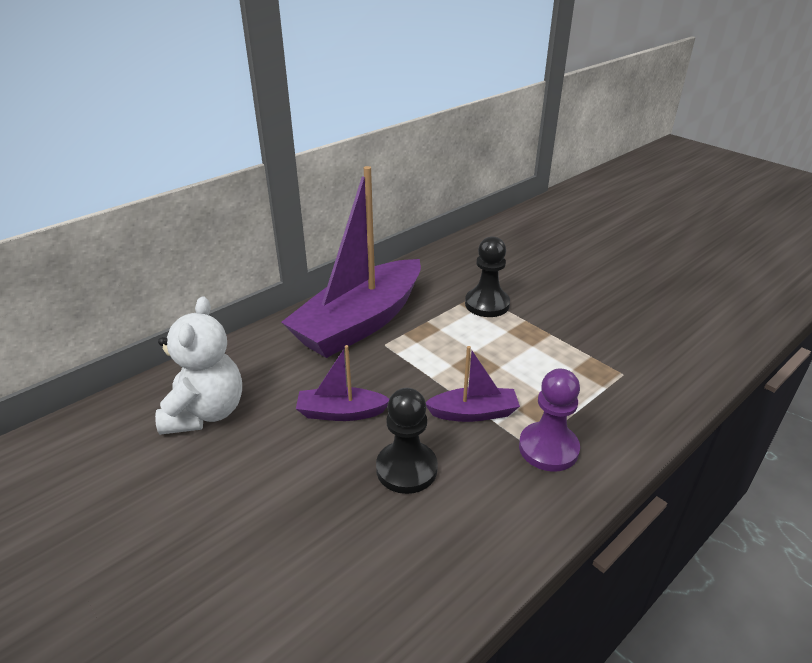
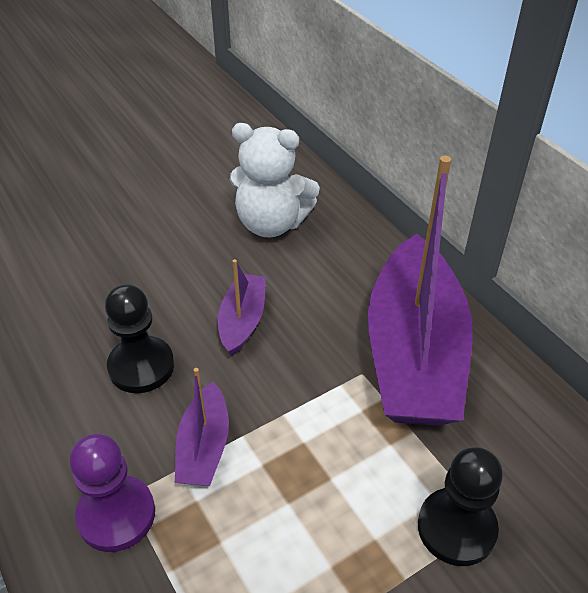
camera: 100 degrees right, 10 degrees up
purple boat [281,166,421,358] -> purple boat turned 135 degrees counterclockwise [368,156,473,426]

